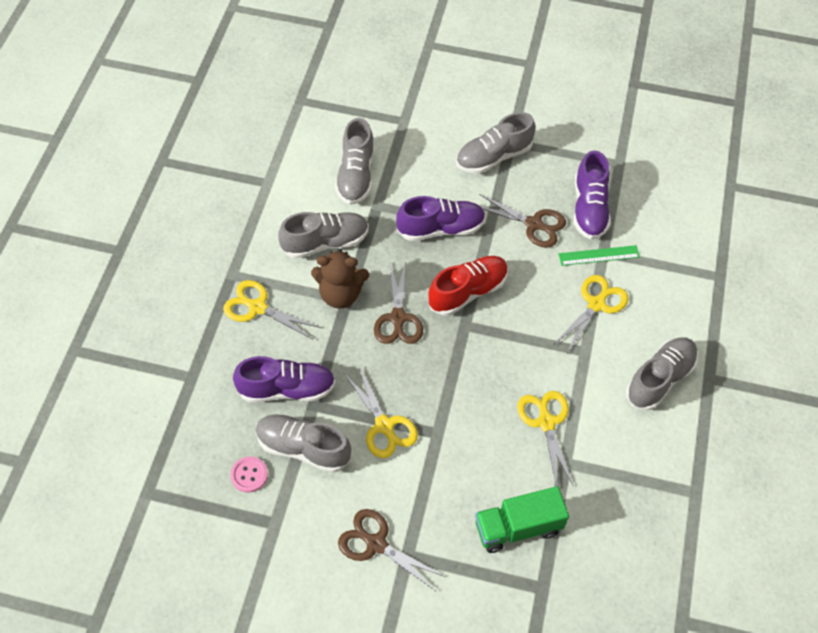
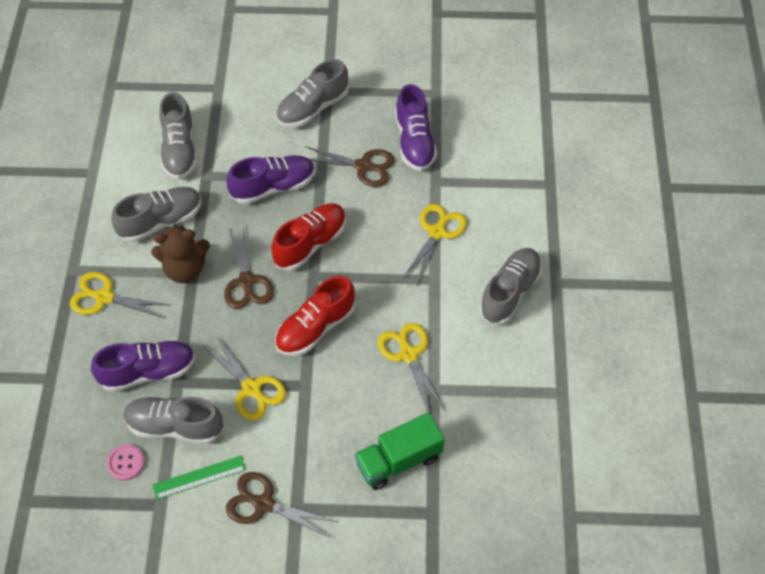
camera: 10 degrees left, 0 degrees up
green ruler [559,245,640,266] -> green ruler moved to [153,456,246,500]
none -> red shoe [275,276,356,356]

